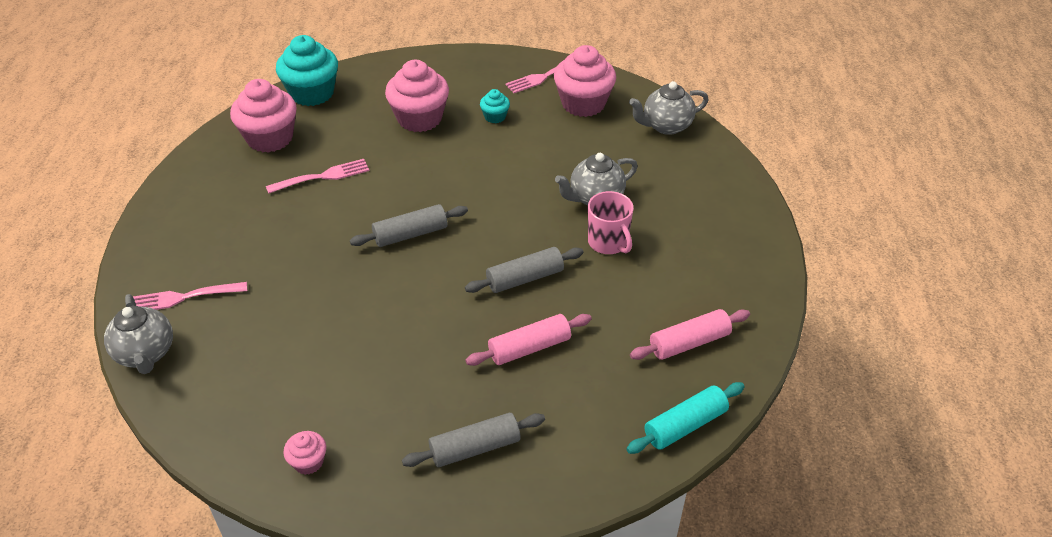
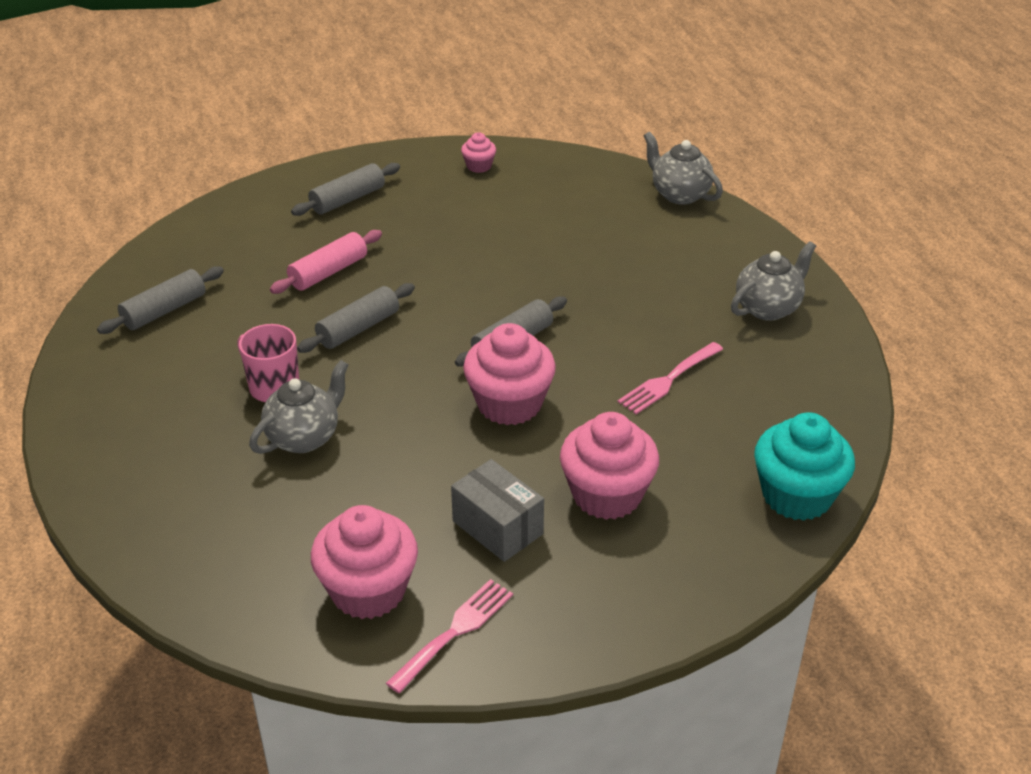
camera: 160 degrees right, 5 degrees down
pink fork [133,282,247,310] -> none
pink cupcake [230,79,297,153] -> pink cupcake moved to [463,323,556,425]
turquoise cupcake [480,89,510,123] -> grey box [451,459,544,562]
turquoise rolling pin [627,382,745,454] -> none
grey teapot [629,81,709,135] -> grey teapot moved to [731,241,816,321]
pink rolling pin [630,309,750,360] -> grey rolling pin [97,266,224,334]

